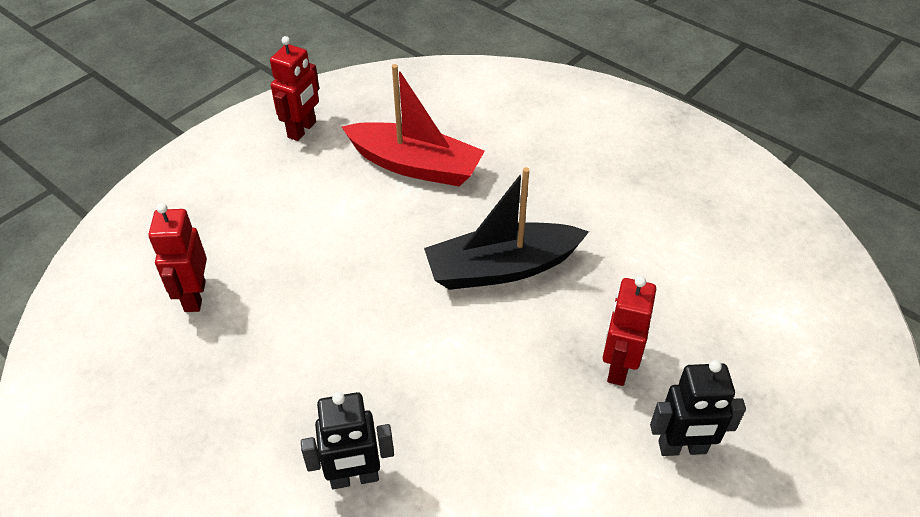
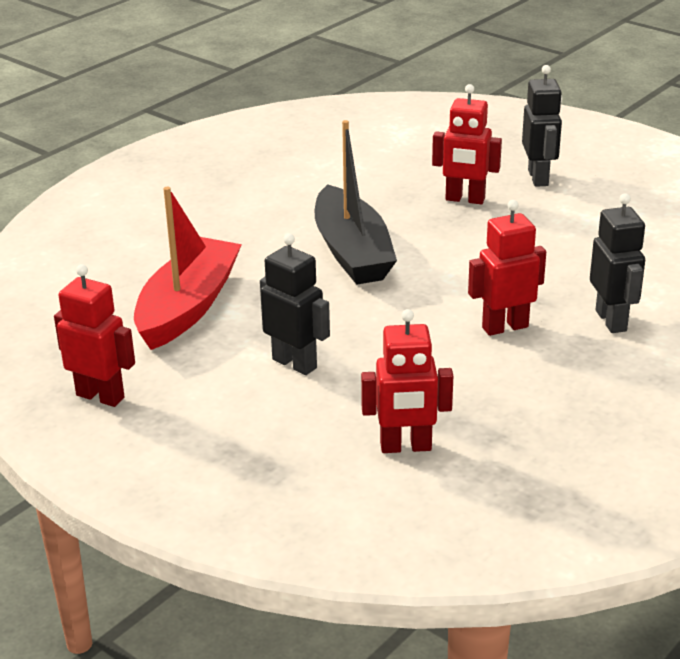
camera: 90 degrees left, 15 degrees down
none -> black robot [260,234,330,375]
none -> red robot [468,200,546,336]

